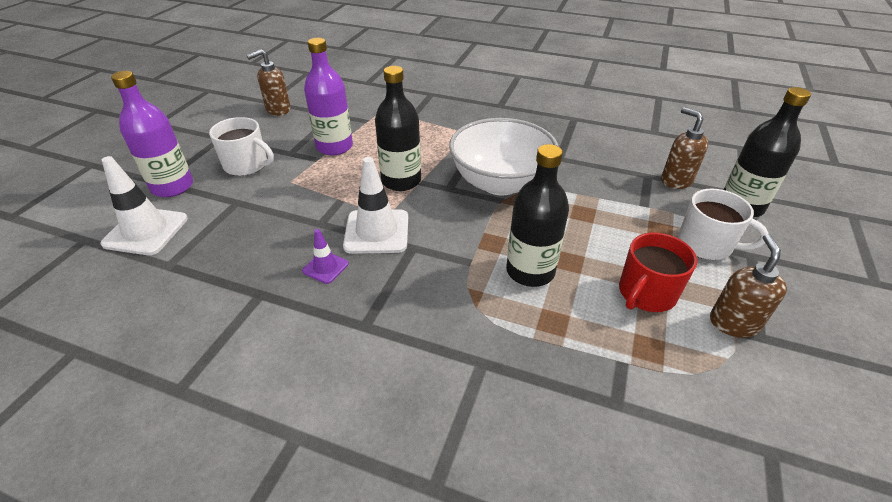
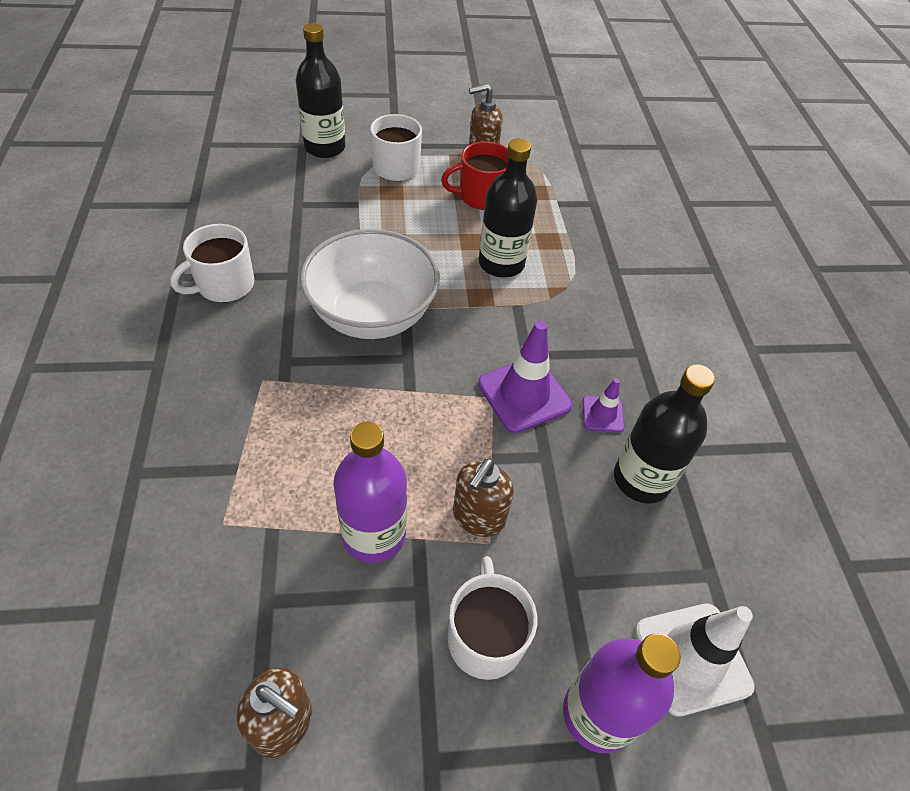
camera: 120 degrees left, 10 degrees up
white traffic cone [343,157,408,254] -> purple traffic cone [478,321,572,433]
black bottle [375,66,421,191] -> black bottle moved to [614,364,715,504]
red mug [619,233,697,312] -> red mug turned 150 degrees clockwise [441,141,508,210]
brown soap dispenser [661,107,708,189] -> brown soap dispenser moved to [453,458,514,537]
none -> white mug [170,224,254,302]

